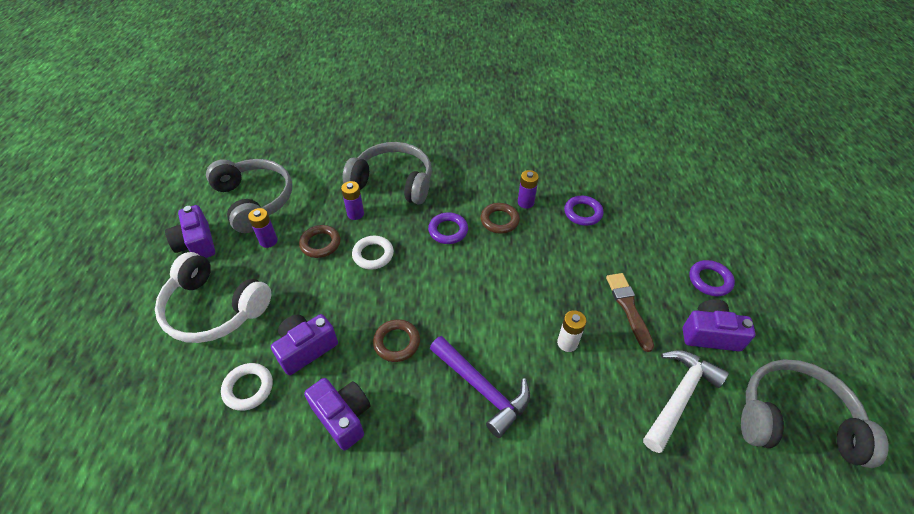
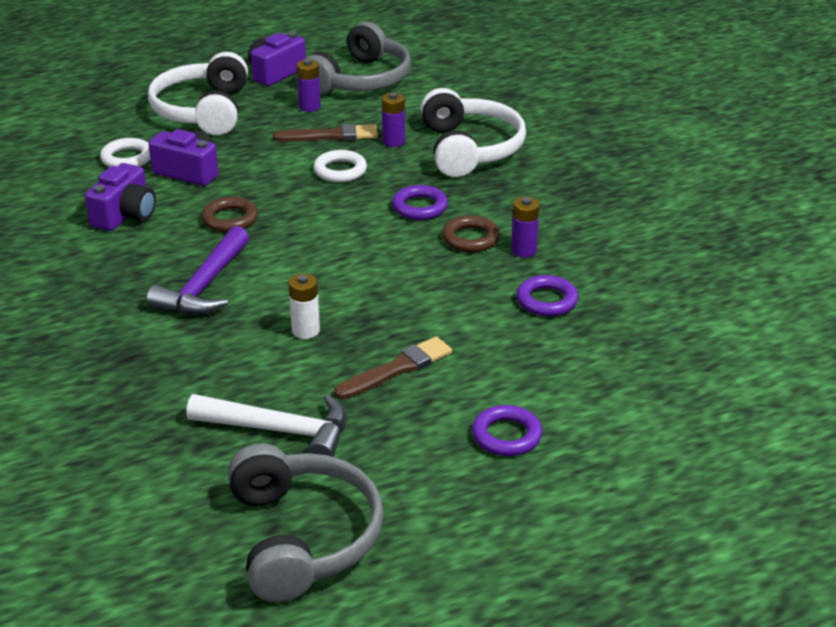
camera: 65 degrees right, 15 degrees down
brown ring [299,225,340,258] -> brown brush [273,124,378,142]
grey headphones [343,142,432,205] -> white headphones [420,88,526,177]
purple camera [683,300,756,352] -> none

